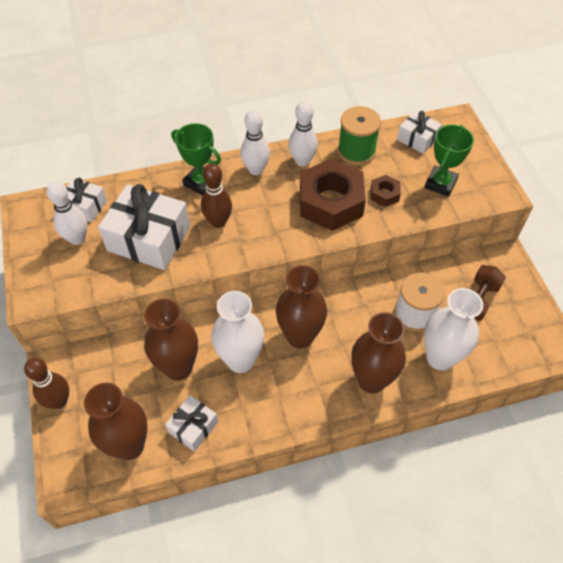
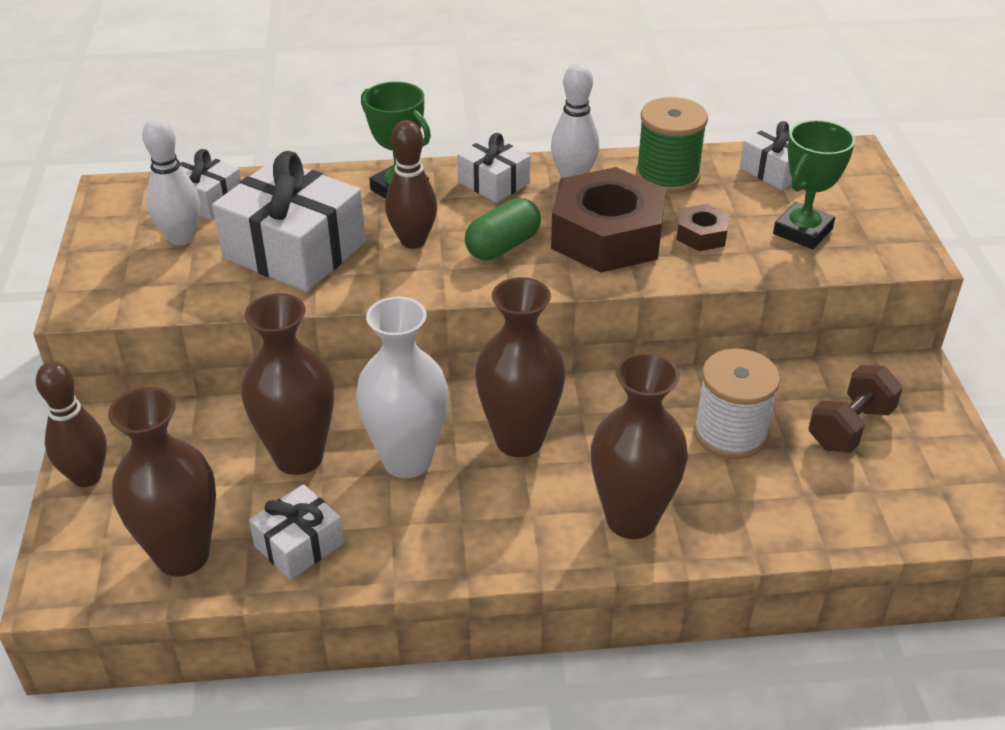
camera: 10 degrees right, 15 degrees down
white bowling pin [241,110,270,175] -> white gift [457,133,530,203]
white vase [424,288,483,371] -> none
none -> green capsule [465,198,541,260]

